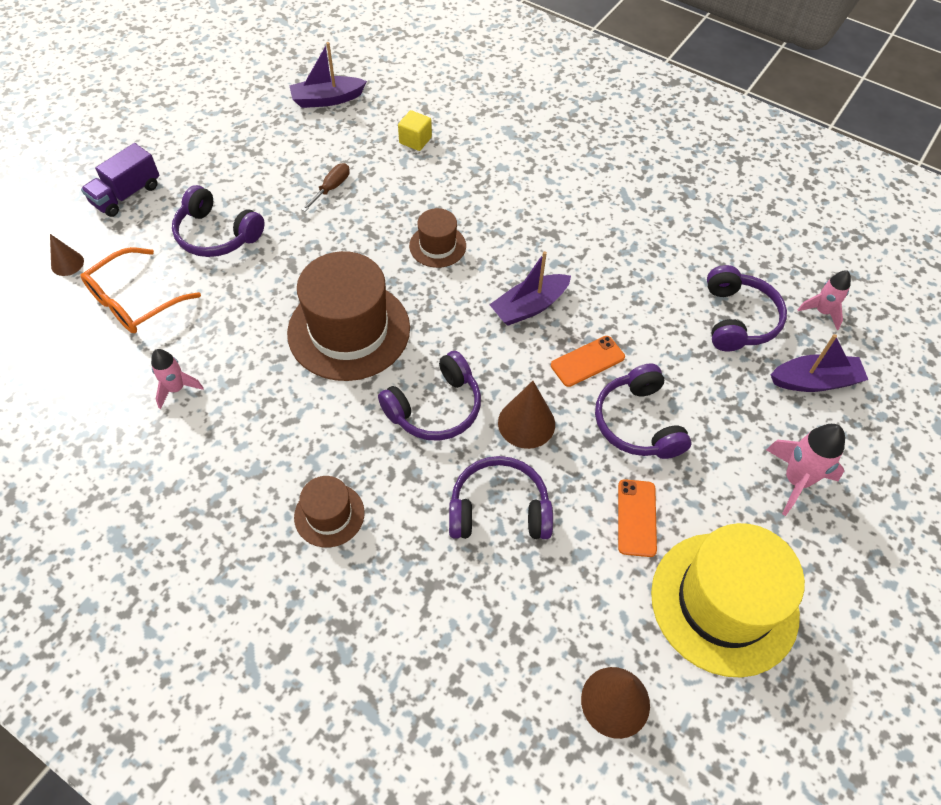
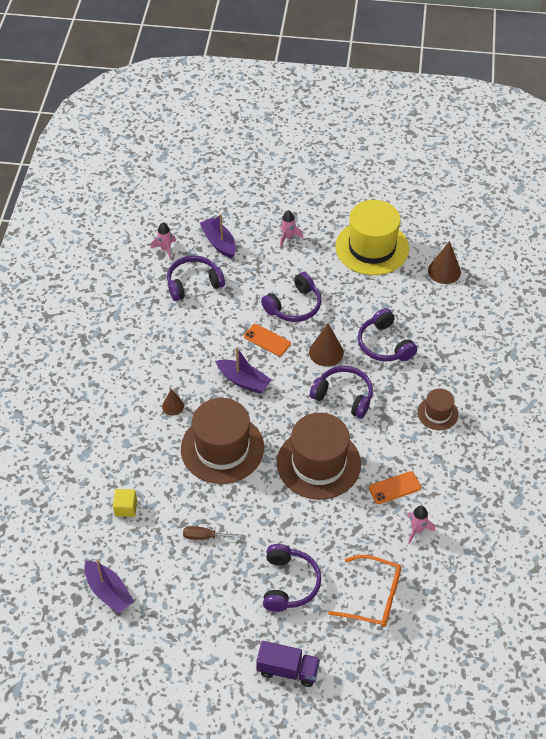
camera: 115 degrees left, 5 degrees down
brown cone [50,234,84,276] -> brown cone moved to [162,389,184,415]
brown hat [409,208,466,268] -> brown hat [181,398,264,484], size x2.00
orange phone [618,479,657,557] -> orange phone moved to [369,471,421,504]
pink rocket [766,424,845,516] -> pink rocket [280,210,303,247], size x0.66

